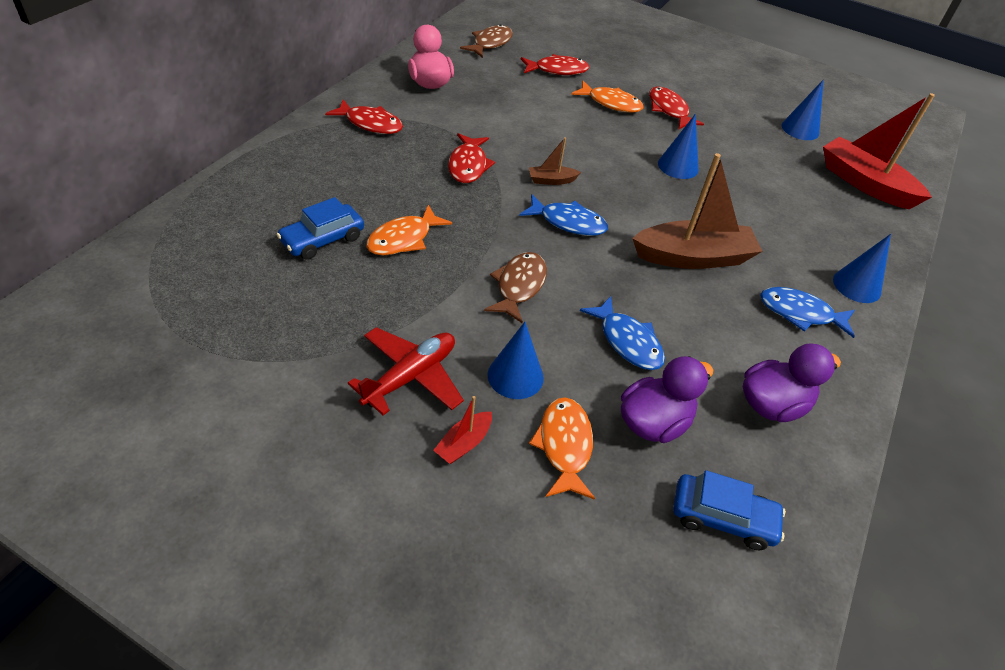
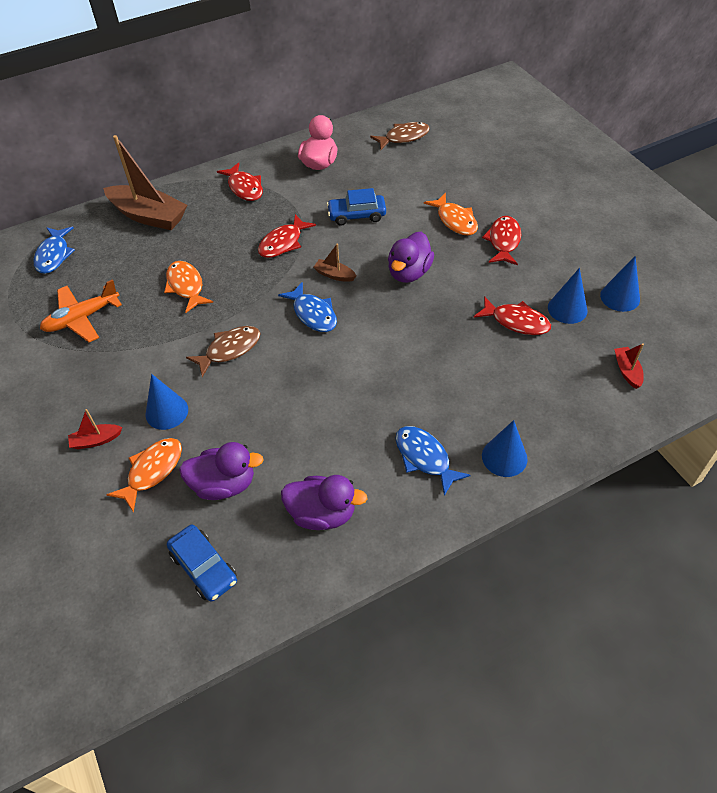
camera: 40 degrees right, 5 degrees up
blue car [277,197,364,260] -> blue car moved to [327,188,386,226]
red plane [348,327,464,415] -> none
orange fish [366,205,452,255] -> orange fish turned 75 degrees clockwise [164,261,213,313]
red fish [521,54,589,75] -> red fish moved to [474,296,551,335]
blue fish [580,296,665,370] -> blue fish moved to [33,227,75,274]
brown boat [632,153,763,269] -> brown boat moved to [103,135,187,230]
blue cone [658,114,699,179] -> blue cone moved to [548,268,587,324]
red boat [823,93,935,209] -> red boat [614,343,644,389], size x0.45
none -> orange plane [40,279,122,342]
none -> purple duck [388,232,434,283]

